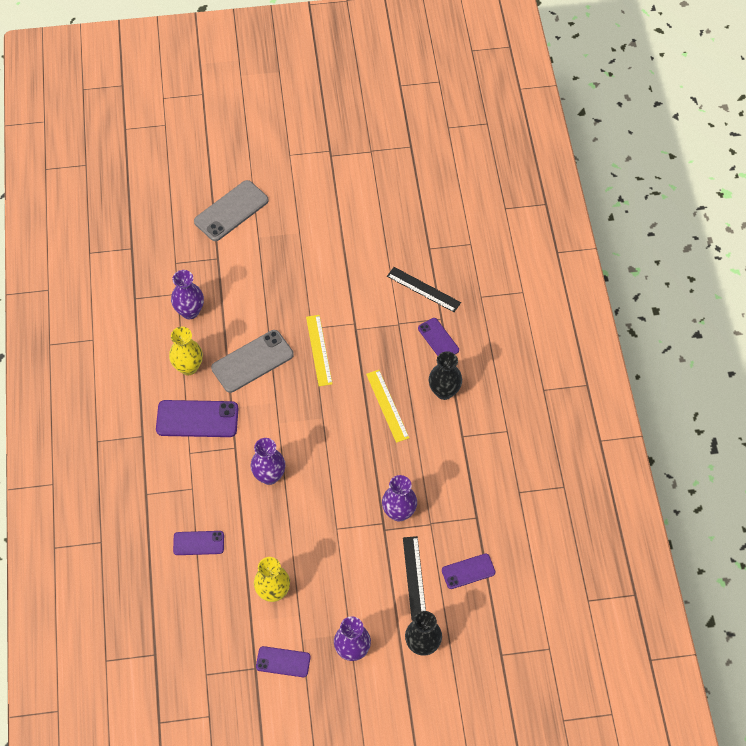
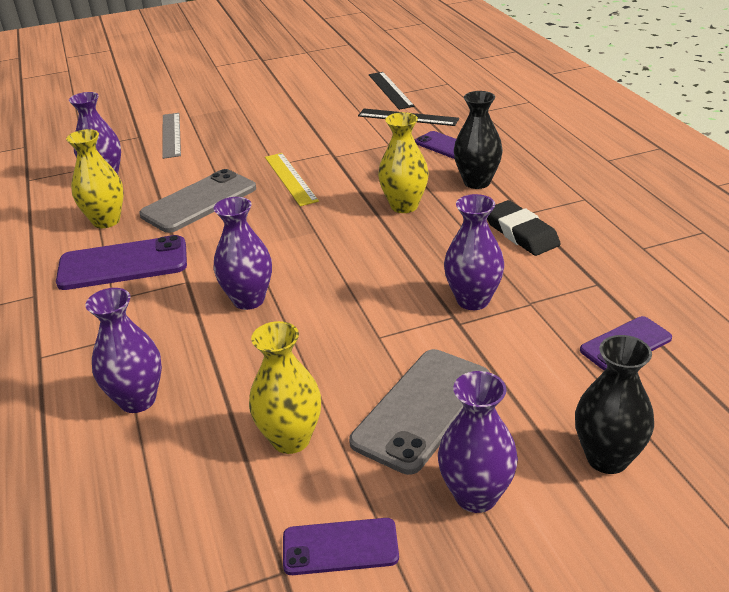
camera: 10 degrees left, 25 degrees down
purple phone [173,531,224,555] -> purple vase [85,288,162,413]
grey phone [194,180,269,241] -> grey phone moved to [349,349,490,475]
yellow ruler [366,370,409,443] -> yellow vase [378,112,429,213]
black ruler [403,536,426,621] -> black ruler moved to [369,72,415,110]
none -> grey ruler [162,113,181,159]
none -> black eraser [487,200,561,256]

